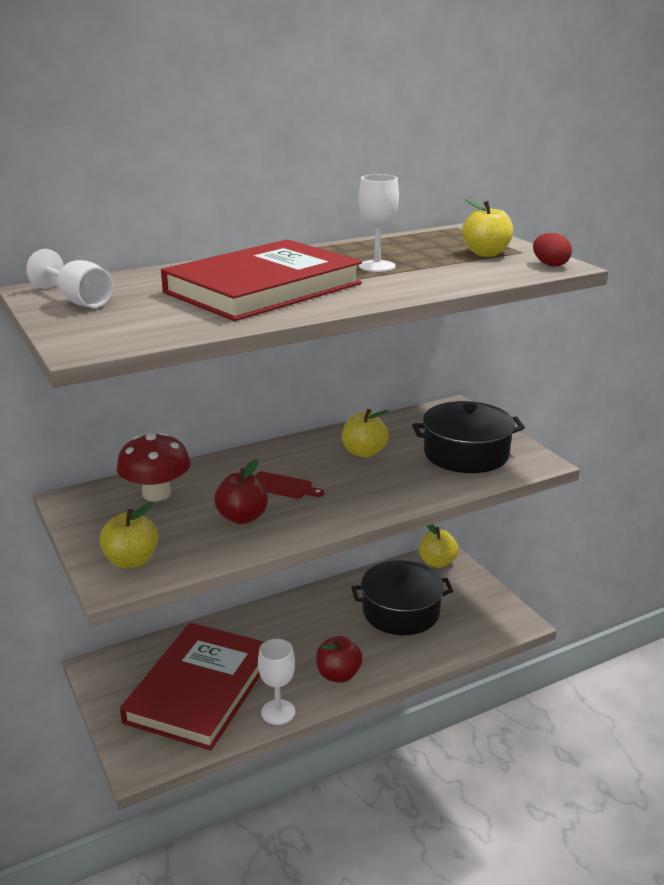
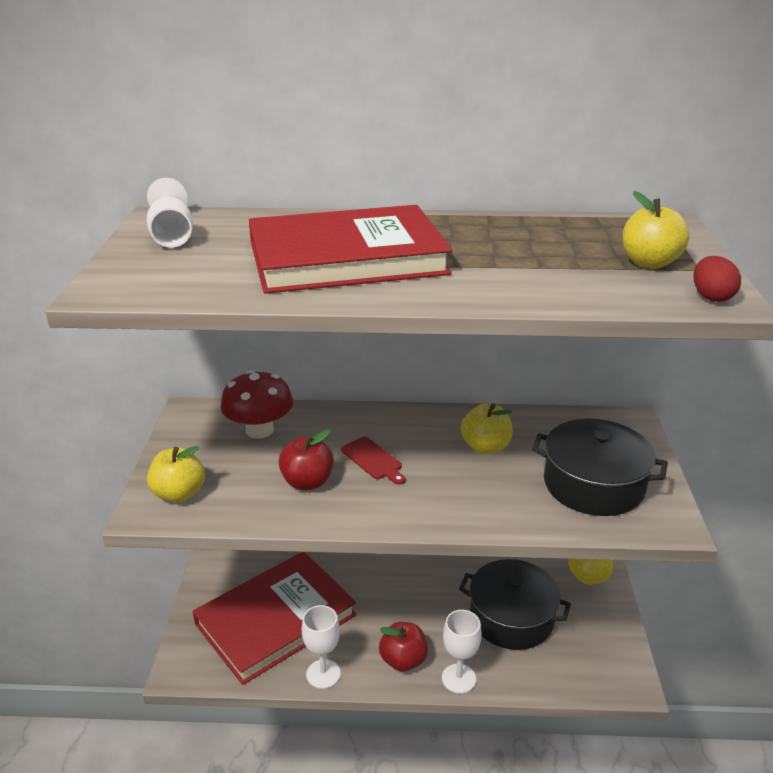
camera: 30 degrees right, 5 degrees up
white goblet [359,174,399,272] -> white goblet moved to [442,610,481,694]

